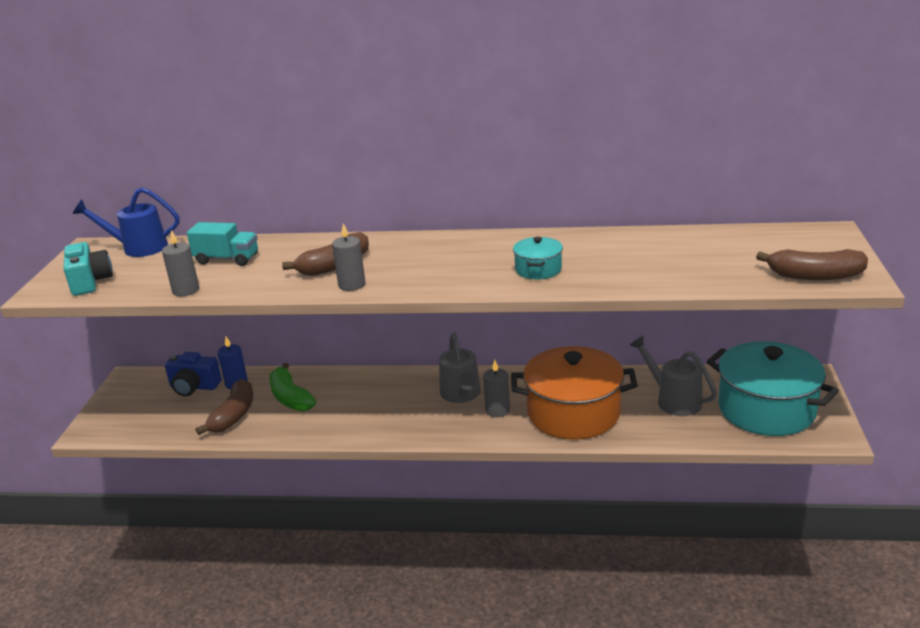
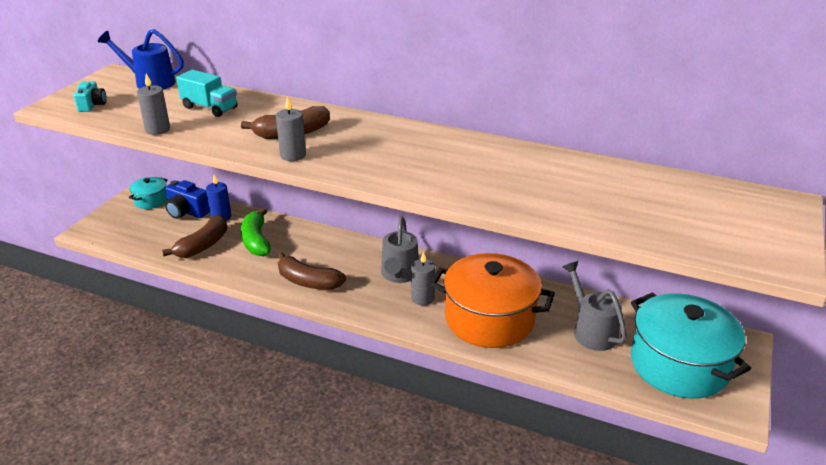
camera: 15 degrees right, 5 degrees up
turquoise camera [64,242,113,296] -> turquoise camera [74,81,107,112], size x0.66
turquoise pot [513,237,563,279] -> turquoise pot moved to [129,177,167,209]
brown banana [756,249,868,280] -> brown banana moved to [277,252,346,290]

